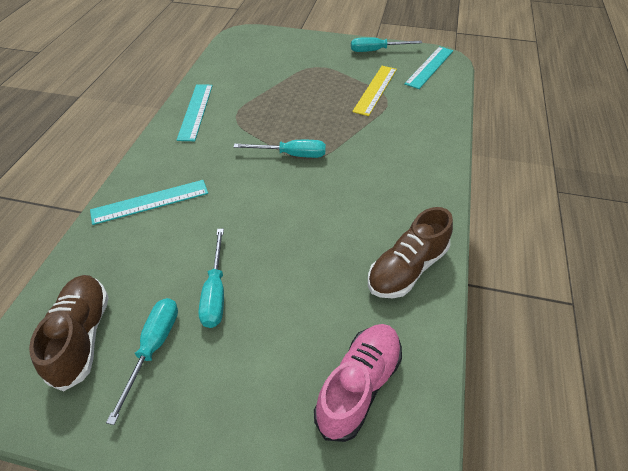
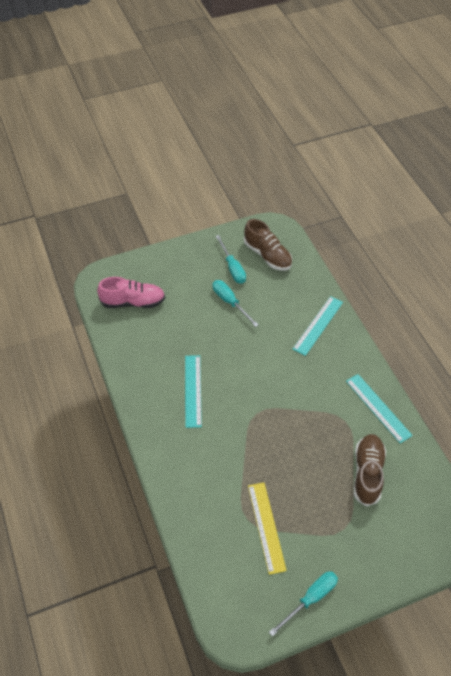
camera: 145 degrees right, 5 degrees up
turquoise screwdriver [234,140,326,158] -> none
pink shoe [314,324,402,442] -> pink shoe turned 90 degrees counterclockwise [97,277,165,308]
brown shoe [368,207,453,298] -> brown shoe moved to [354,434,386,507]
turquoise ruler [404,46,453,89] -> turquoise ruler moved to [185,355,202,428]

